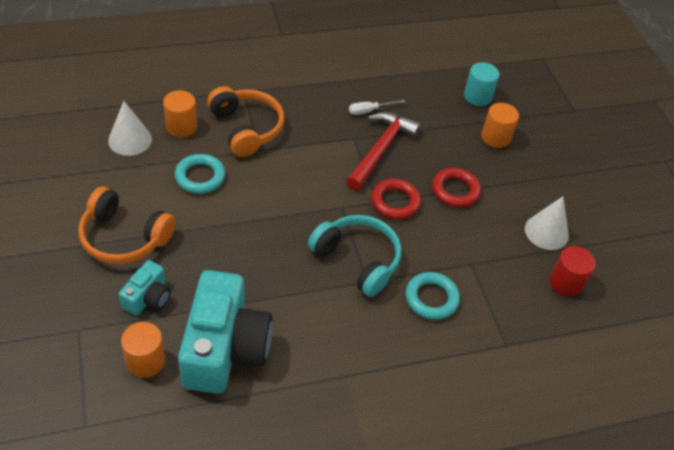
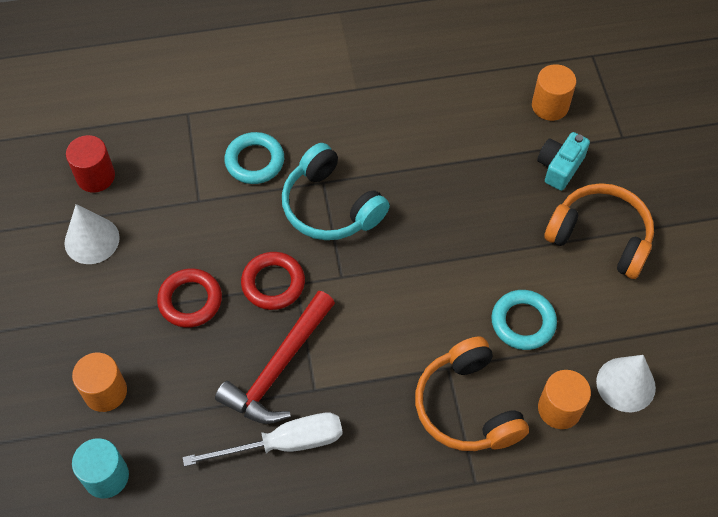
camera: 170 degrees left, 10 degrees up
turquoise camera [178,270,272,394] -> none
white screwdriver [349,100,405,115] -> white screwdriver [183,412,343,467], size x1.78

